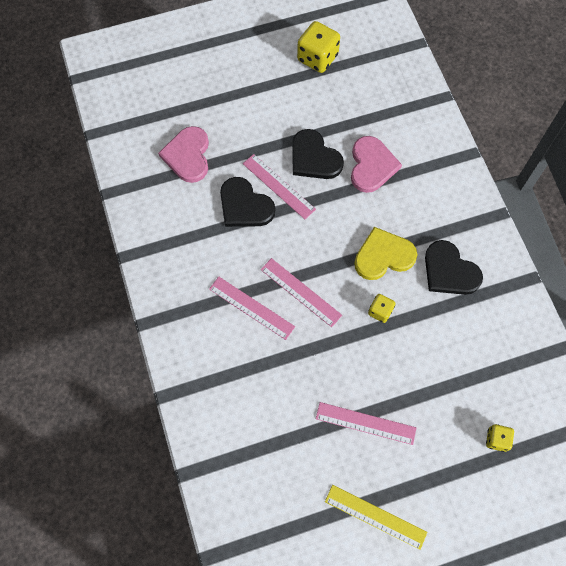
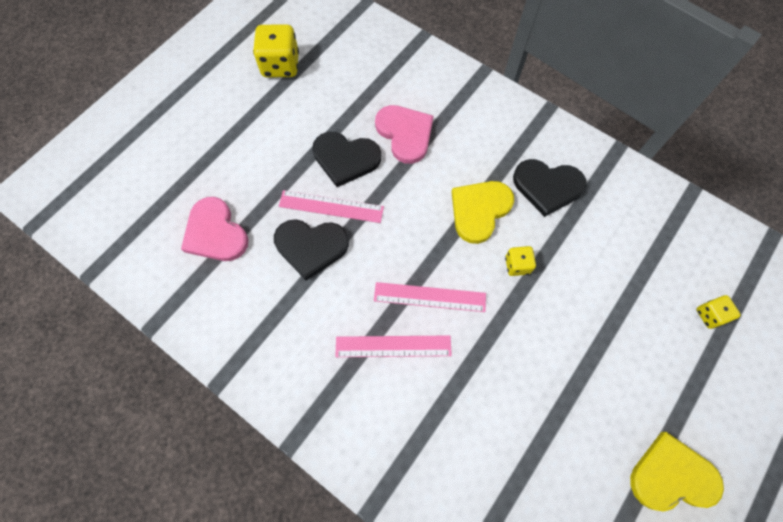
camera: 35 degrees left, 0 degrees up
pink ruler [316,402,416,445] -> none
yellow ruler [325,485,427,550] -> yellow heart [630,432,724,512]

